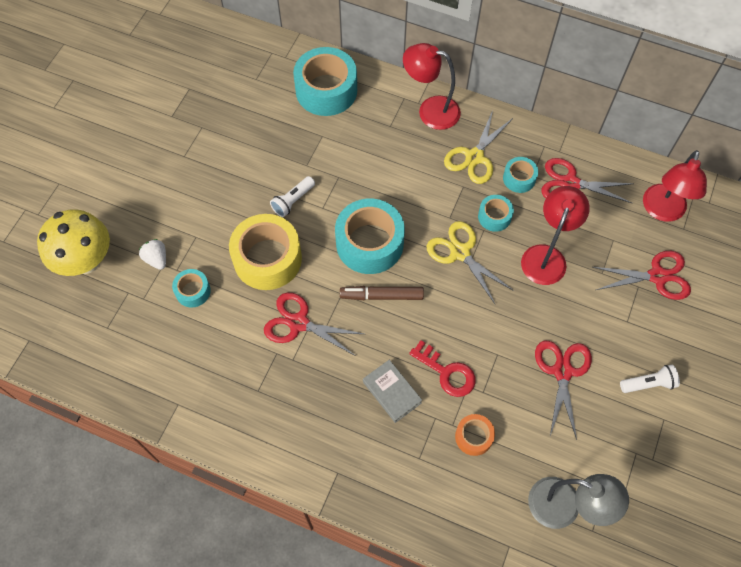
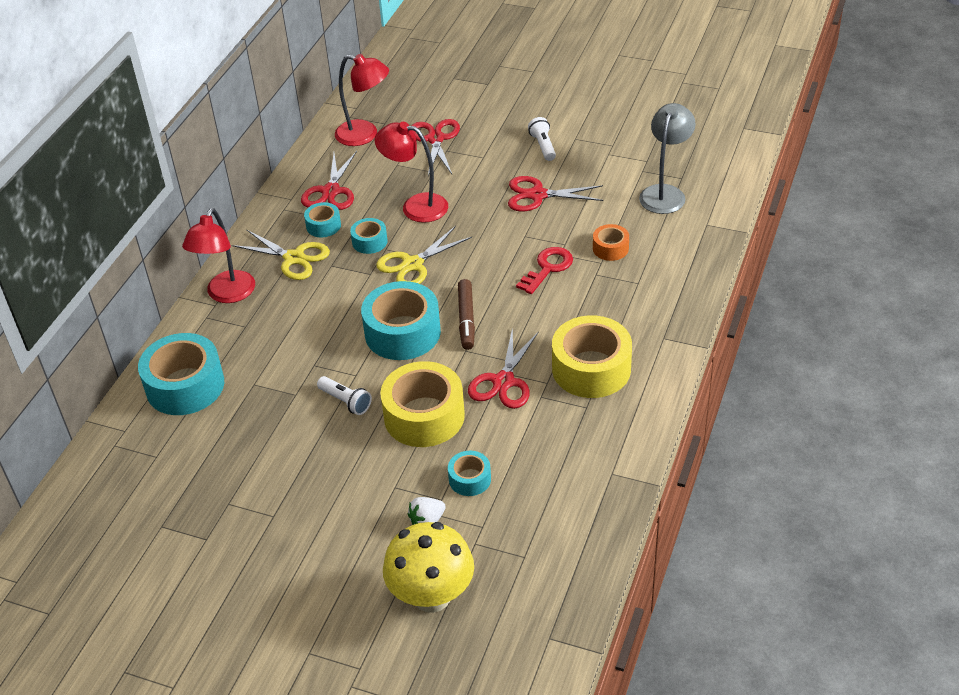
camera: 90 degrees left, 20 degrees down
grey book [363,360,422,423] -> none
none -> yellow tape [552,315,632,398]

